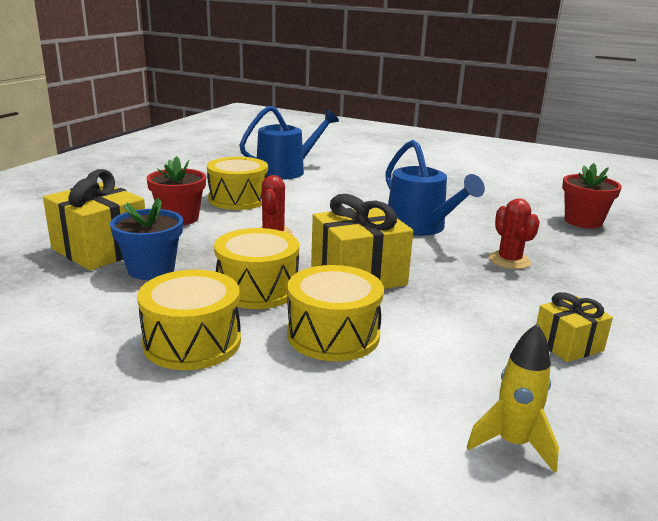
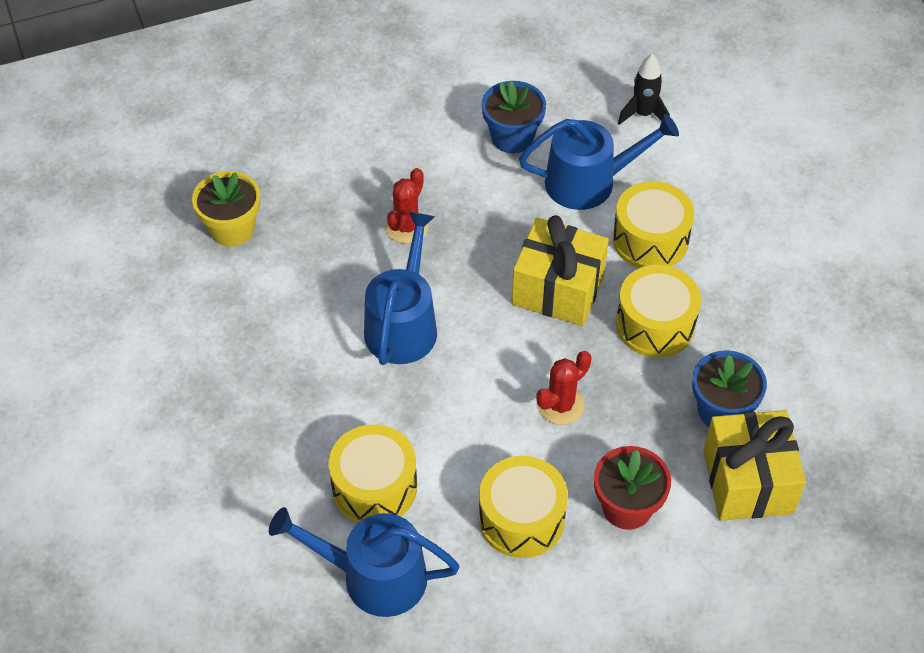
camera: 135 degrees left, 30 degrees up
yellow drum [137,270,241,370] -> yellow drum moved to [329,424,417,523]
yellow rocket [466,323,559,473] -> black rocket [618,54,670,125]
yellow gift [536,292,613,362] -> blue flower pot [482,81,546,153]
red flower pot [562,163,622,229] -> yellow flower pot [192,171,260,247]
none -> blue watering can [519,114,679,210]

